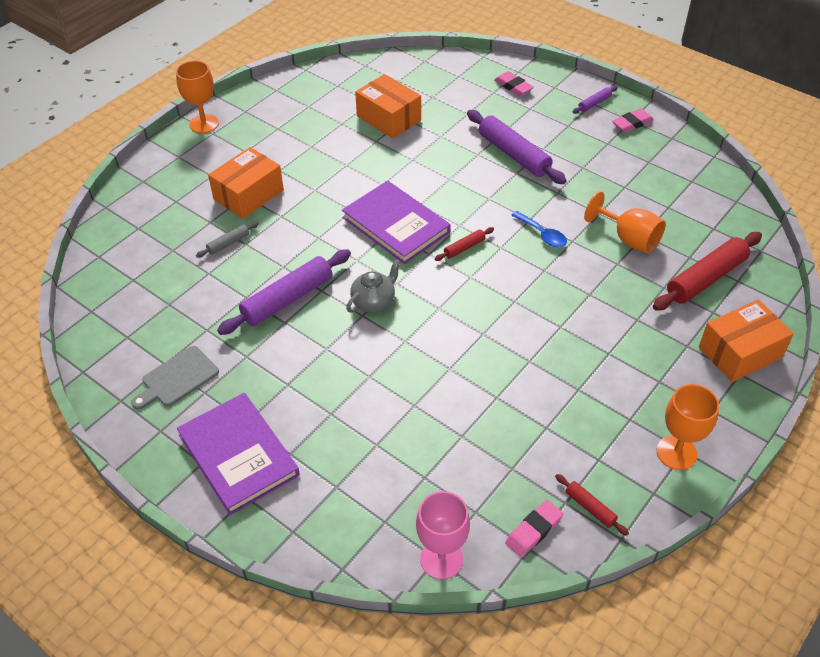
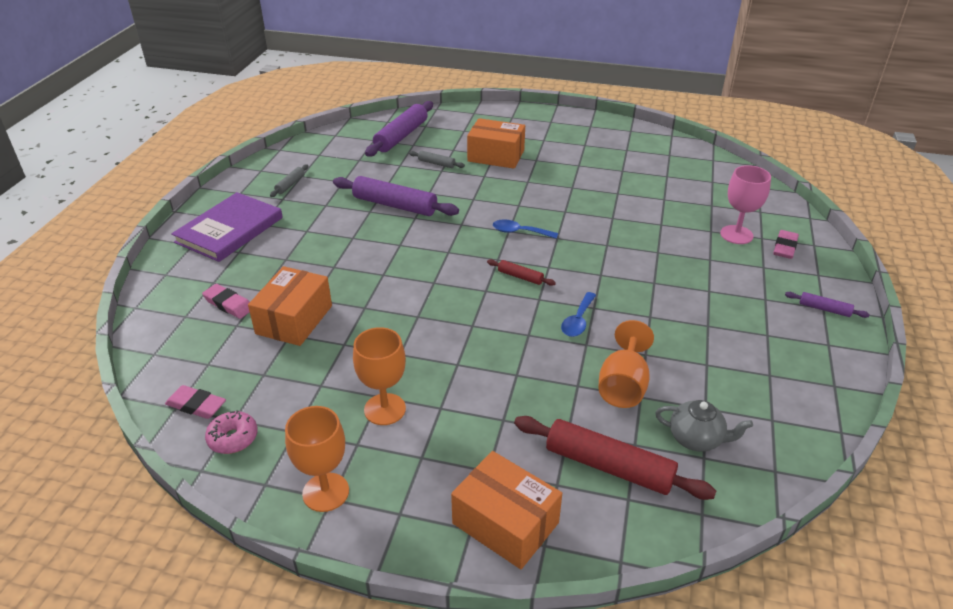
camera: 65 degrees right, 10 degrees down
grey cutting board [131,346,219,410] -> grey rolling pin [270,164,308,197]
orange goblet [176,61,219,133] -> orange goblet moved to [353,327,406,425]
purple book [342,181,451,264] -> blue spoon [493,219,558,239]
grey teapot [346,259,401,313] -> grey teapot moved to [656,400,753,452]
orange box [355,74,421,139] -> orange box moved to [248,266,332,346]
pink goblet [416,491,470,579] -> pink goblet moved to [720,165,771,244]
purple rolling pin [467,110,567,184] -> purple rolling pin moved to [365,101,433,157]
red rolling pin [555,474,629,536] -> pink donut [205,410,258,454]
pink eraser [612,109,654,133] -> pink eraser moved to [202,284,250,319]

